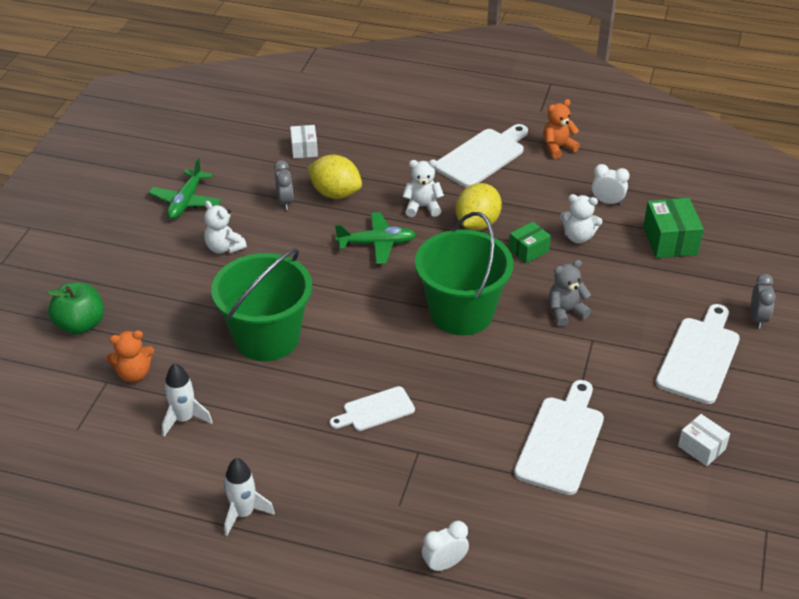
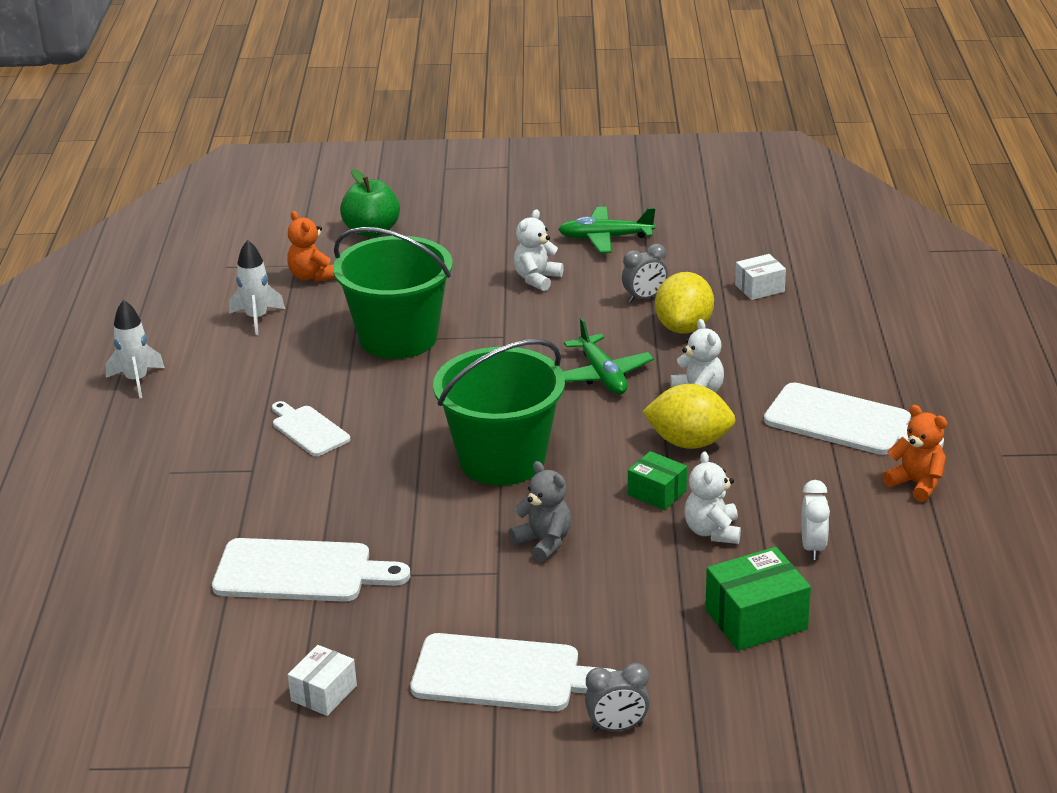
camera: 75 degrees right, 10 degrees down
white clock [422,521,469,572] -> none

